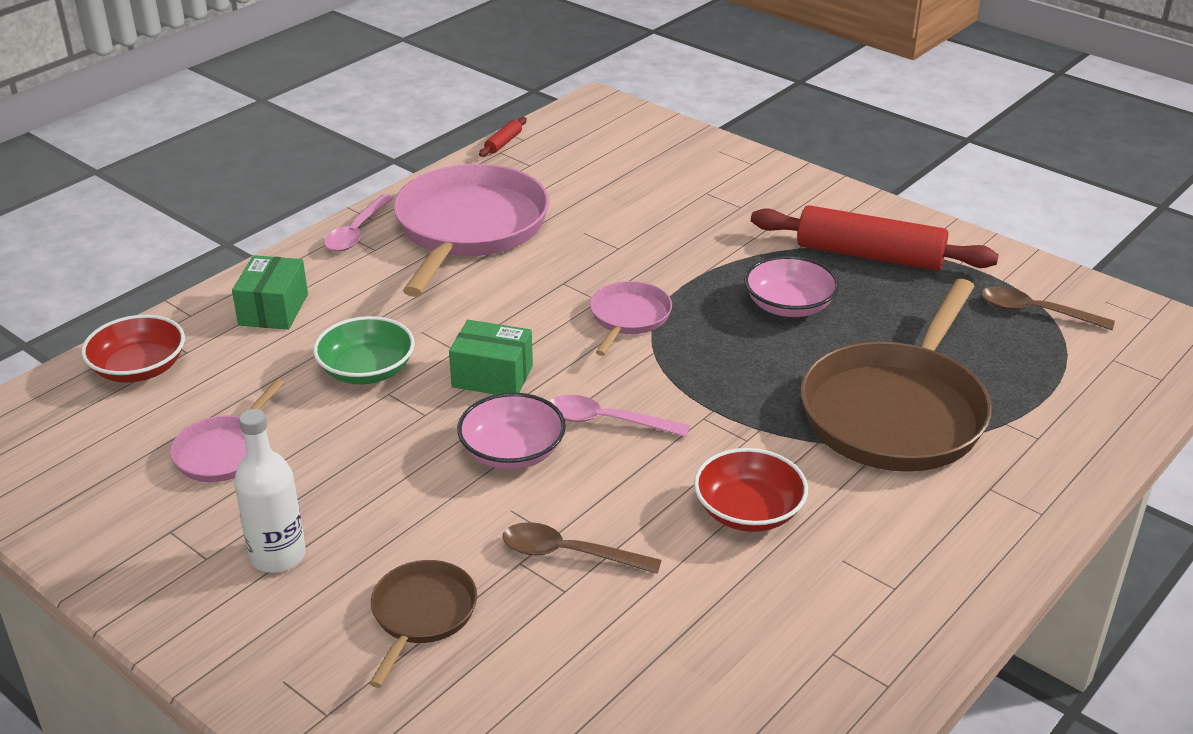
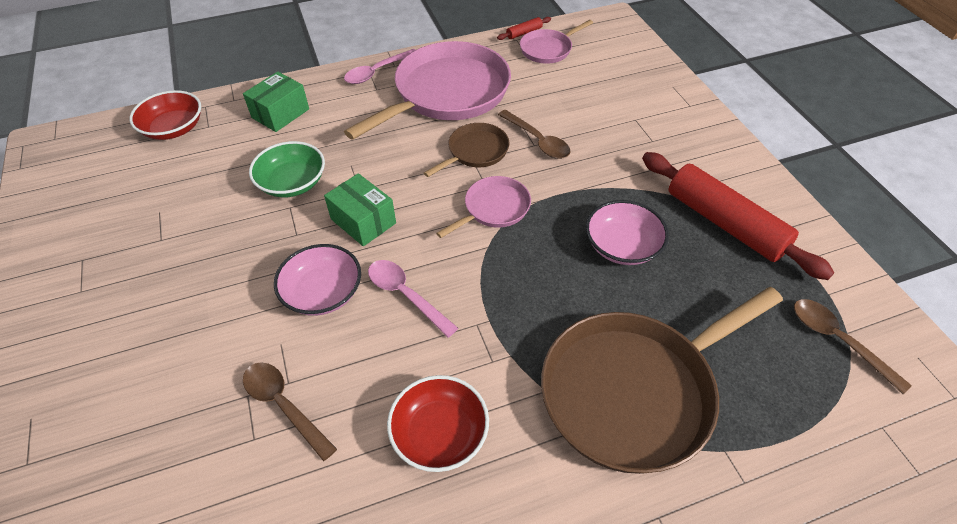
camera: 30 degrees right, 15 degrees up
pink pan [170,379,284,482] -> pink pan moved to [520,20,593,64]
white bottle [234,409,306,573] -> none
brown pan [369,560,477,688] -> brown pan moved to [424,123,509,177]
none -> brown spoon [498,110,571,159]

